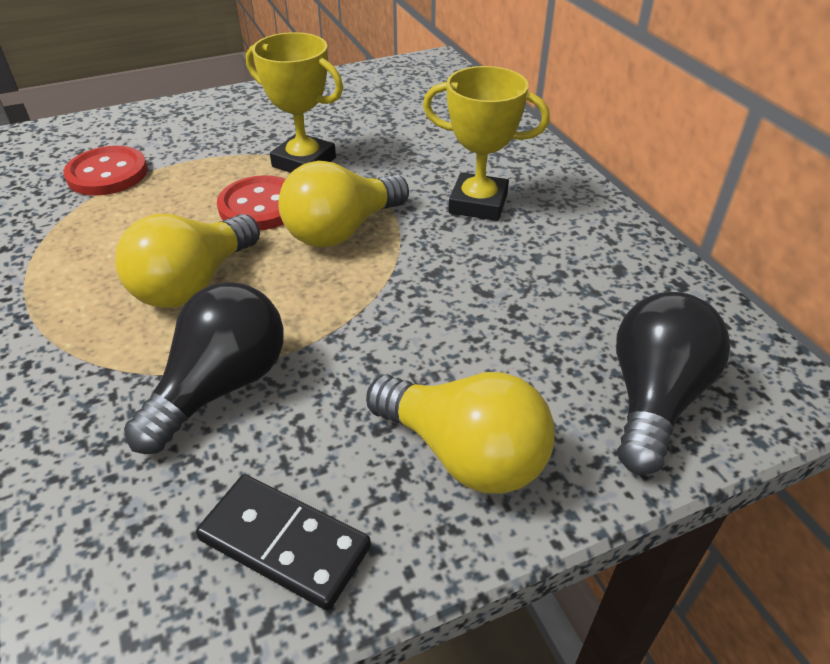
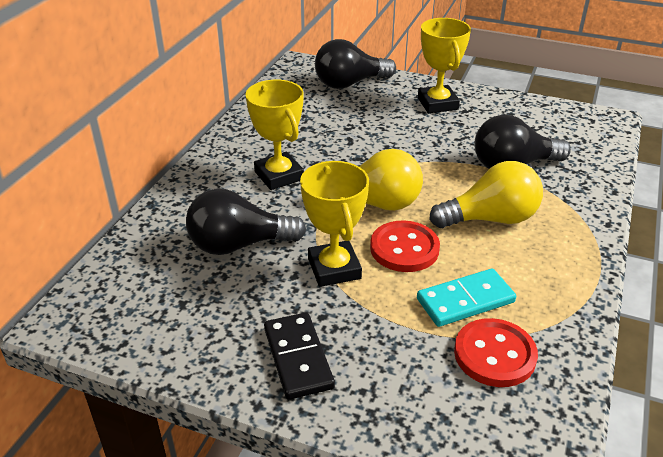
camera: 135 degrees left, 5 degrees down
black domino [196,474,371,610] -> black domino moved to [264,312,335,400]
yellow light bulb [366,372,555,494] -> yellow trophy [418,18,471,113]
none -> black light bulb [186,188,306,255]
none -> turquoise domino [417,269,516,327]

